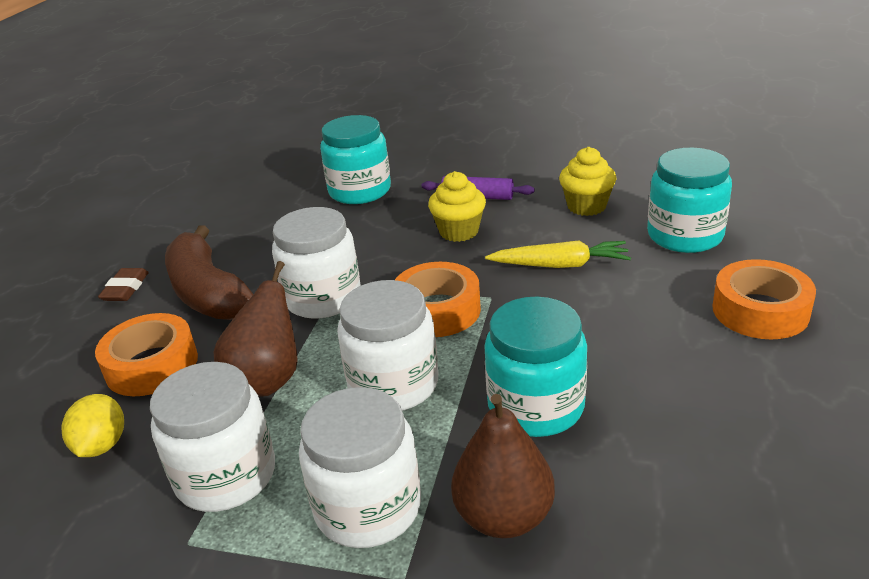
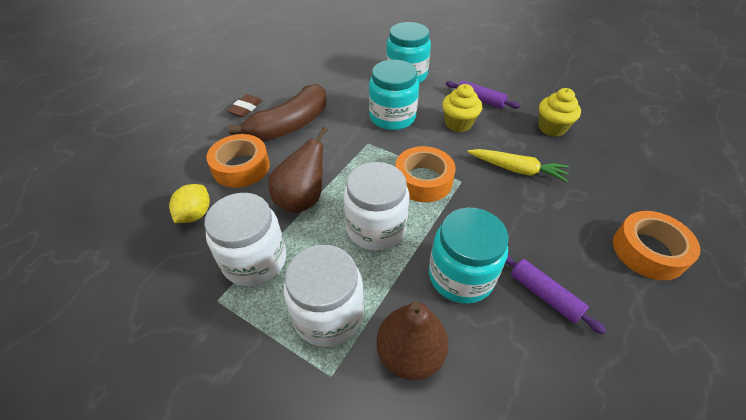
camera: 15 degrees right, 15 degrees up
brown banana [165,225,253,320] -> brown banana turned 120 degrees counterclockwise [228,84,327,141]
white jar [272,207,361,319] -> none
turquoise jar [647,148,732,253] -> turquoise jar moved to [369,60,419,130]
none -> purple rolling pin [505,255,607,334]

